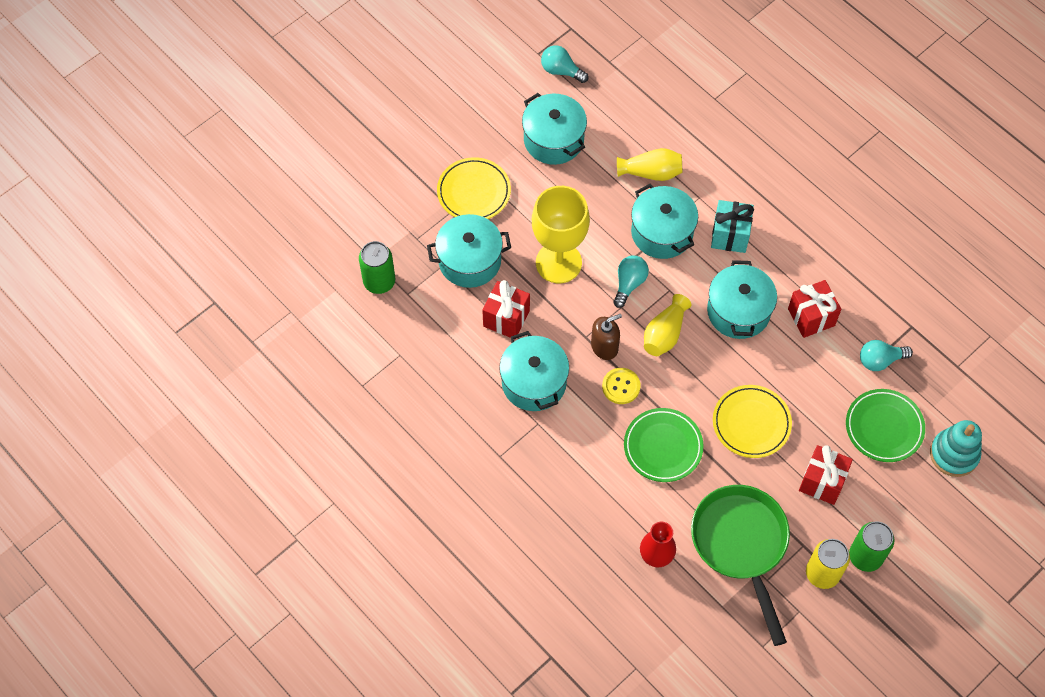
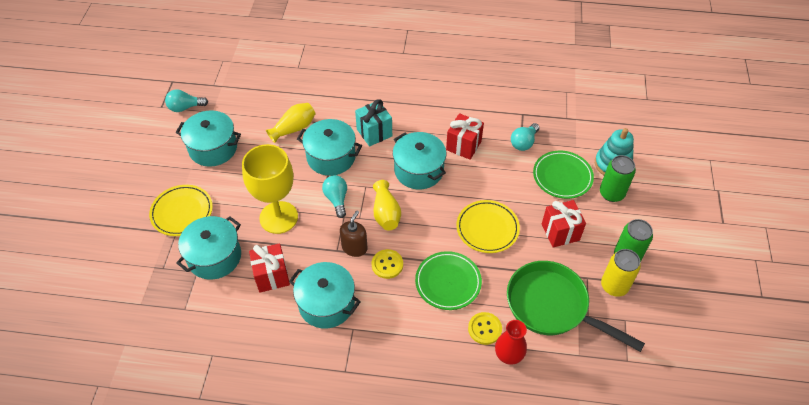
camera: 40 degrees left, 10 degrees down
green can [359,241,395,294] -> green can moved to [600,155,636,202]
none -> yellow button [468,312,502,345]

